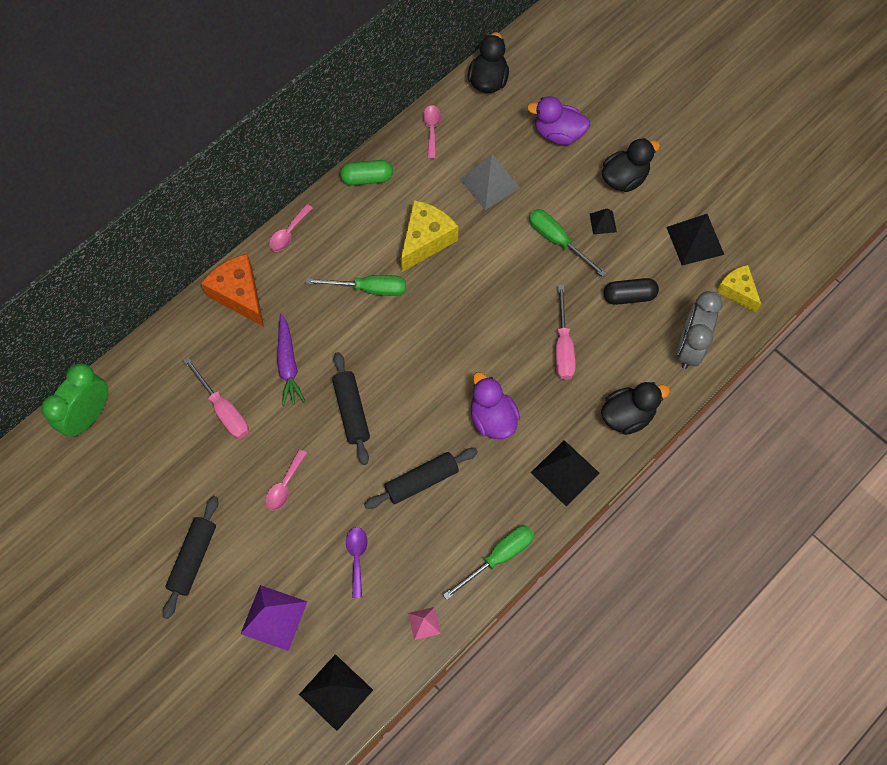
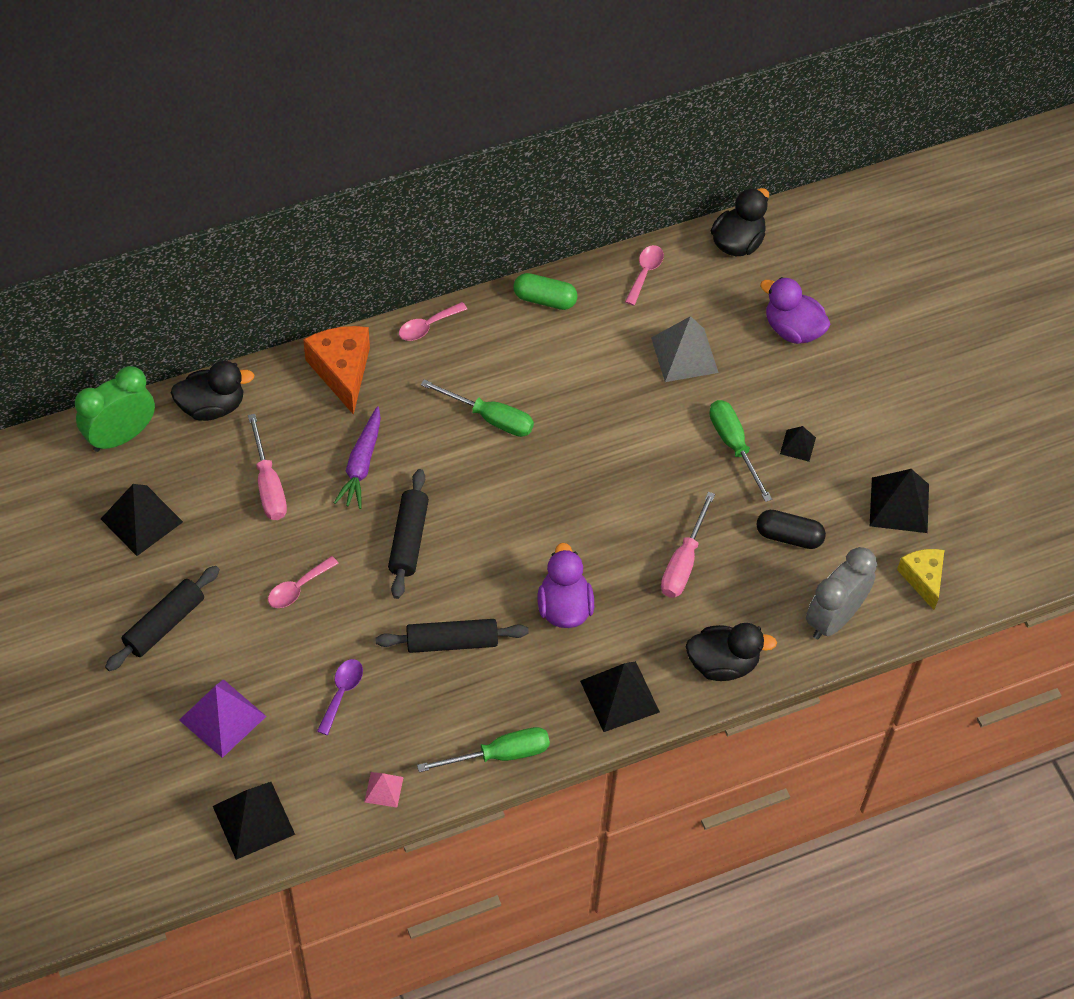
camera: 20 degrees right, 10 degrees down
yellow cheese [401,200,458,272] -> none
black duck [602,138,660,192] -> black duck moved to [171,361,254,421]
none -> black pyramid [101,484,183,556]

